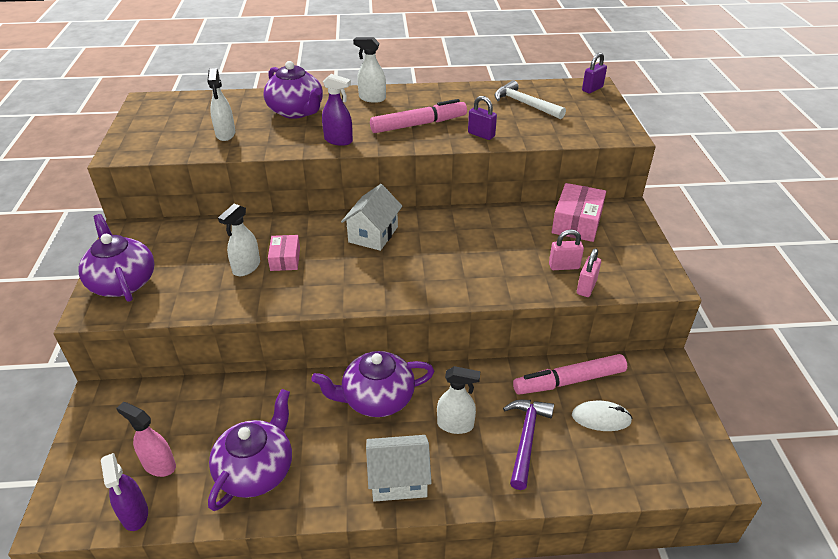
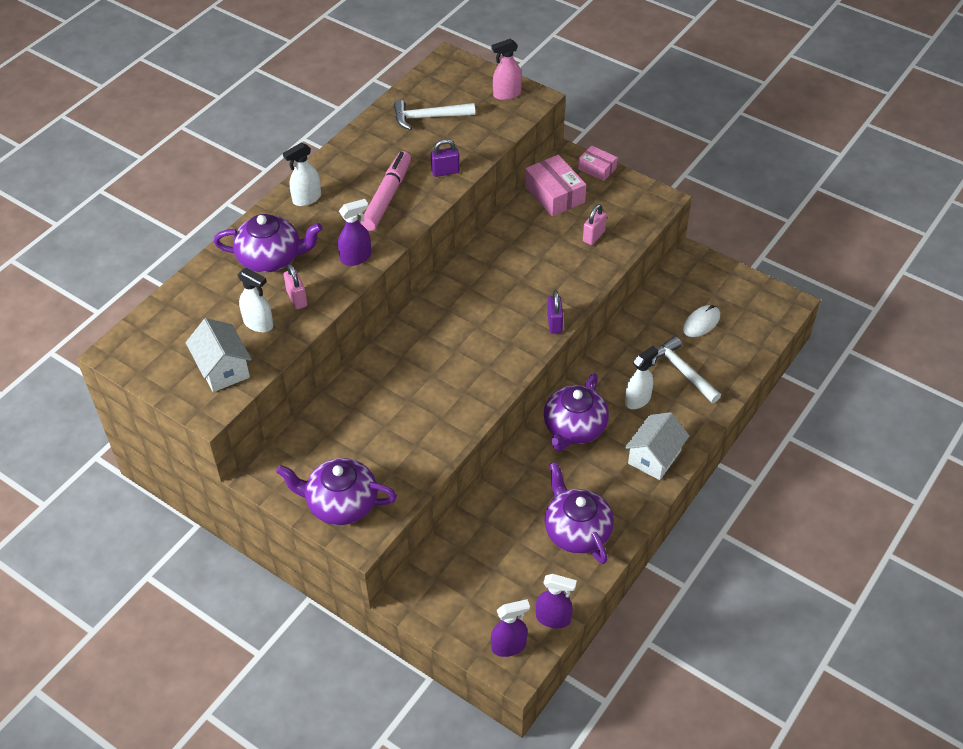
camera: 50 degrees left, 10 degrees up
pink spray bottle [116,402,176,477] -> pink spray bottle moved to [491,39,522,100]
white spray bottle [218,203,260,276] -> none
pink box [268,235,300,271] -> pink box moved to [578,145,617,181]
white house [341,184,402,251] -> white house moved to [186,318,252,392]
purple hammer [503,400,554,490] -> white hammer [652,336,721,403]
pink marker [513,354,627,395] -> none
pink padlock [577,248,601,297] -> pink padlock moved to [284,264,307,309]
purple padlock [582,52,607,93] -> purple padlock moved to [547,291,563,334]
none -> purple spray bottle [491,599,530,657]

